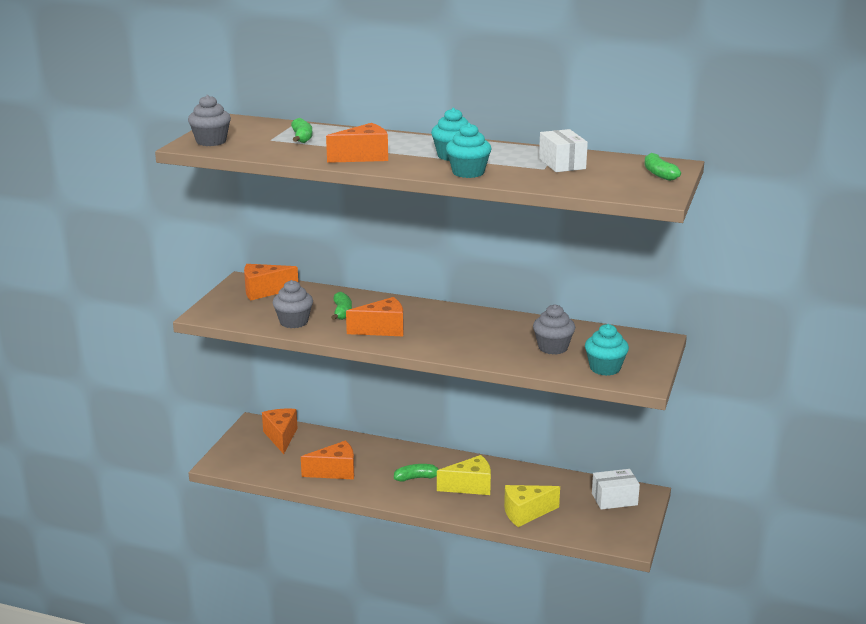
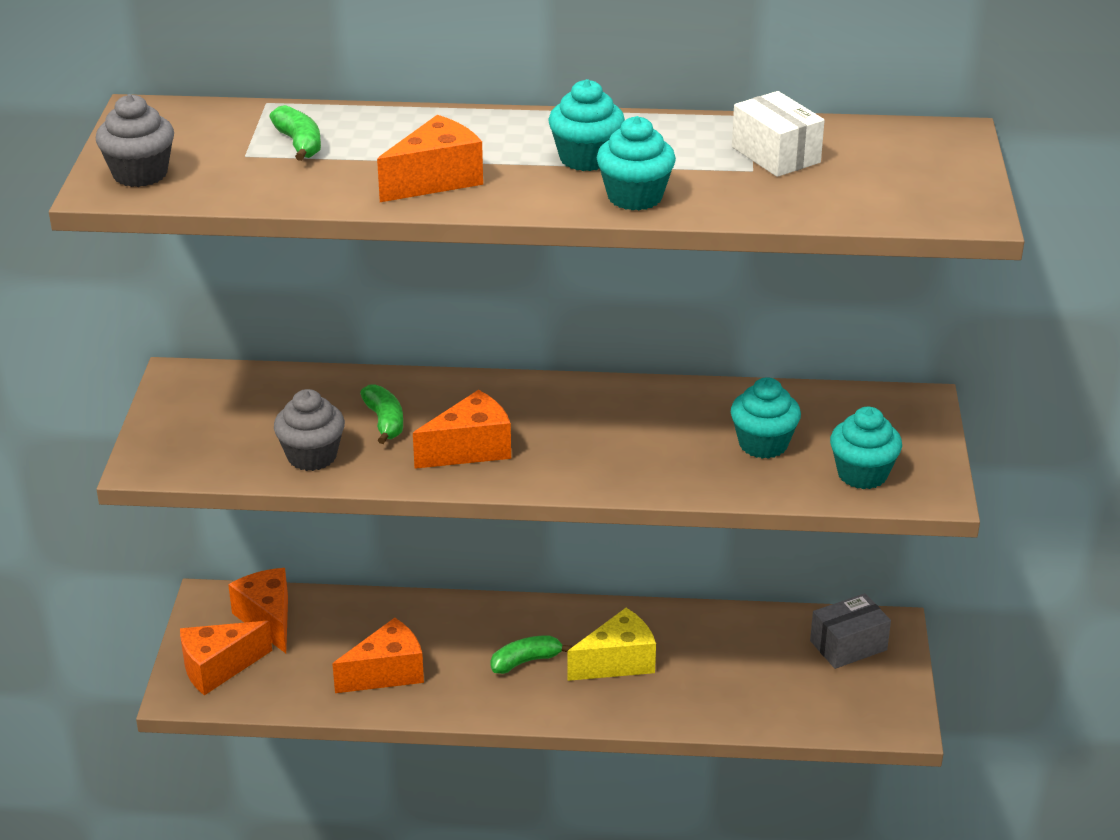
camera: 15 degrees left, 10 degrees up
orange cheese [244,264,298,301] -> orange cheese moved to [180,621,272,695]
yellow cheese [504,485,560,527] -> none
grey cupcake [533,304,575,355] -> turquoise cupcake [731,377,801,459]
white box [592,469,640,510] -> grey box [810,593,891,669]
green banana [644,153,681,181] -> none

